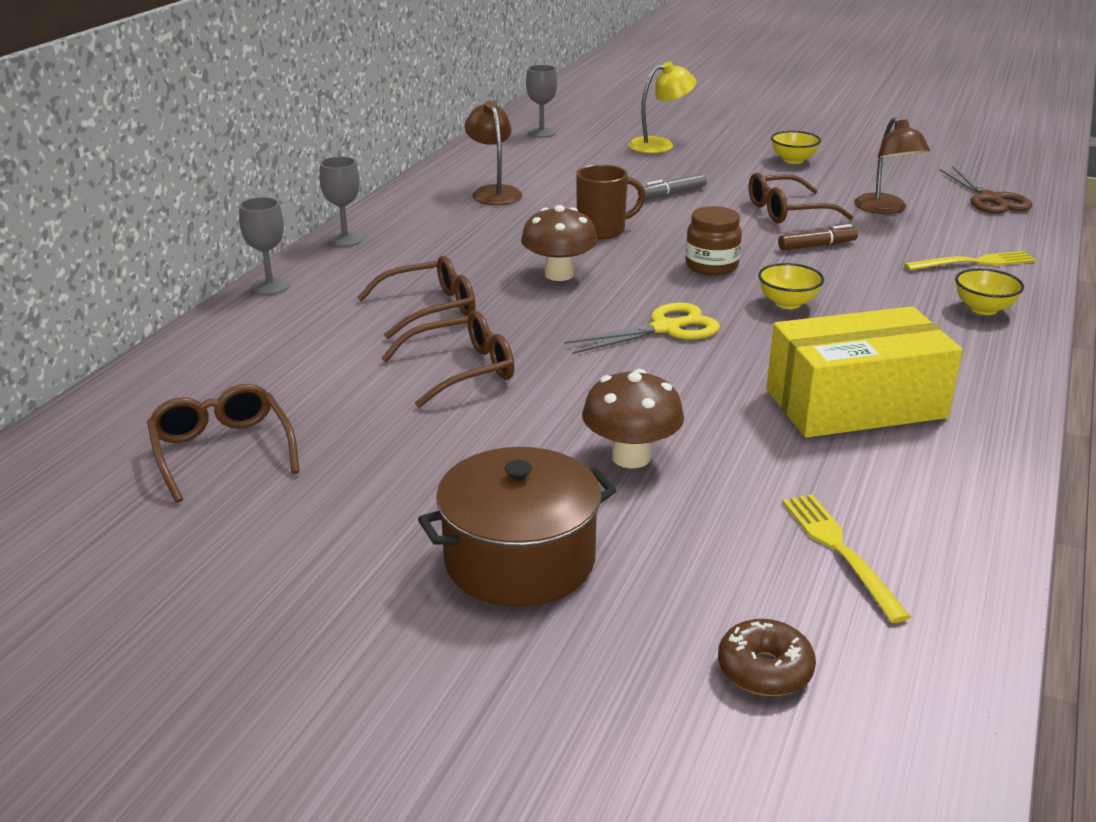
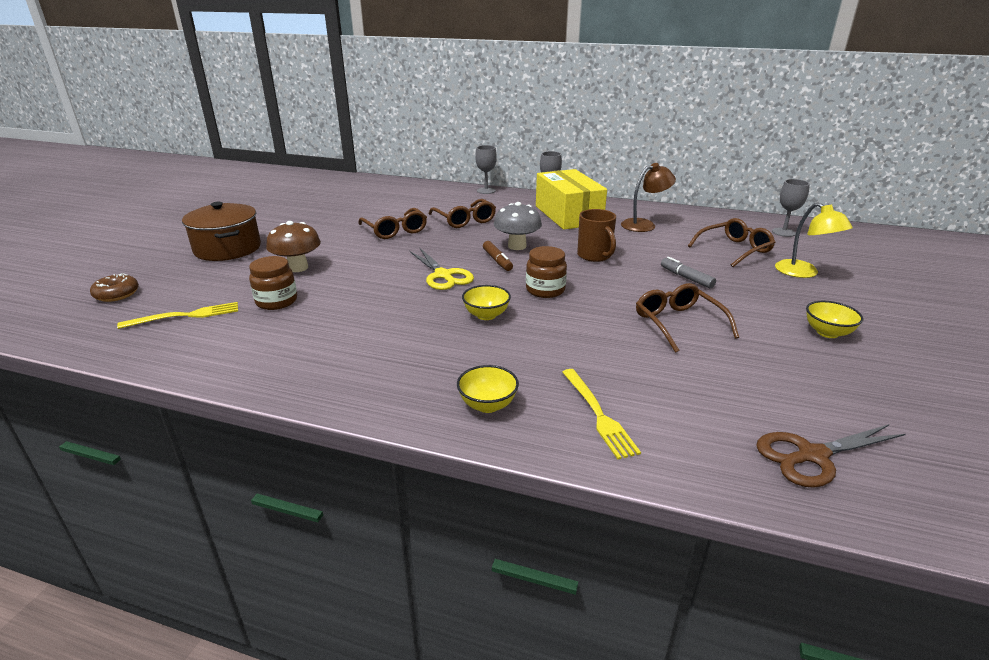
camera: 85 degrees right, 0 degrees up
brown glasses [147,384,300,503] -> brown glasses moved to [688,218,775,267]
brown mushroom [521,205,598,281] -> grey mushroom [494,202,542,250]
yellow box [766,306,963,438] -> yellow box moved to [536,169,607,230]
brown marker [778,224,858,251] -> brown marker moved to [483,241,513,271]
brown lamp [854,117,930,214] -> none
none -> brown jar [249,256,297,310]

